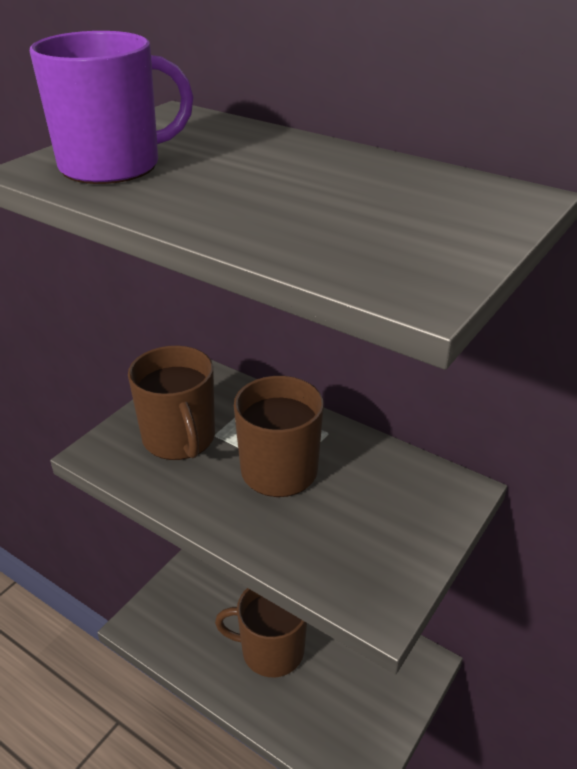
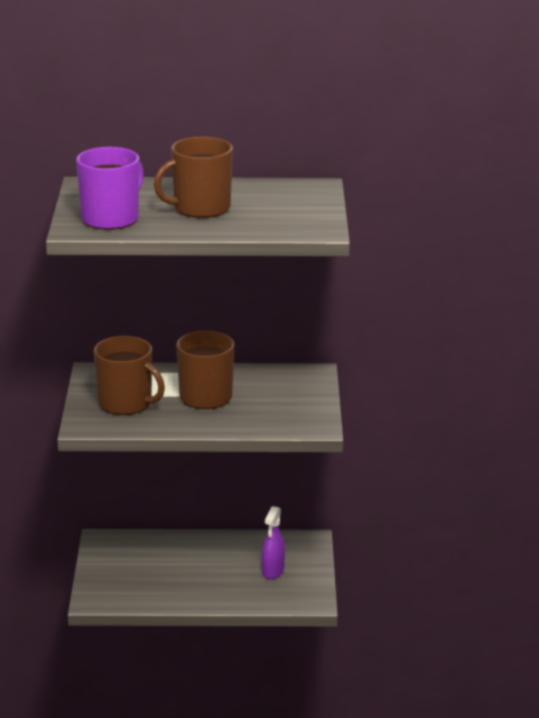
camera: 35 degrees left, 10 degrees down
brown mug [215,588,307,677] -> brown mug moved to [154,137,233,218]
none -> purple spray bottle [262,506,285,579]

